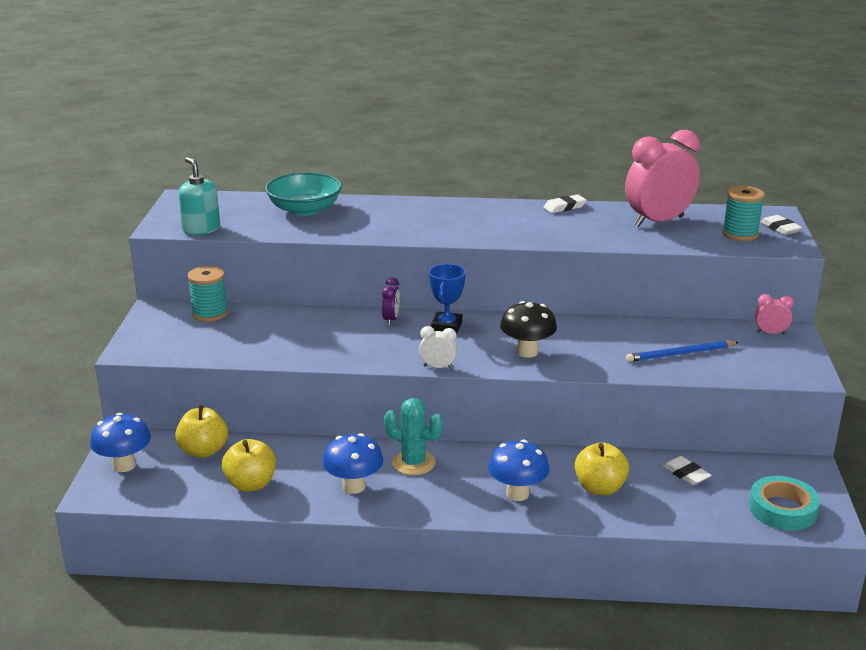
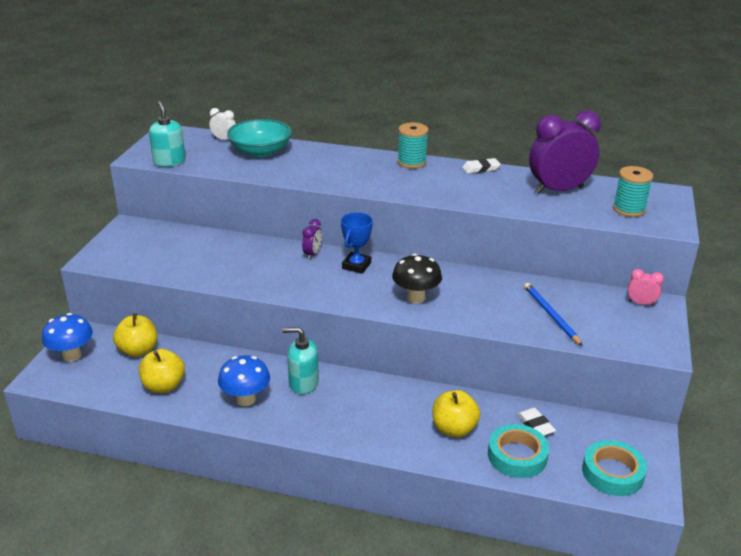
camera: 10 degrees right, 5 degrees up
turquoise spool [188,266,228,322] -> turquoise spool moved to [397,122,428,169]
turquoise cactus [384,398,444,475] -> turquoise soap dispenser [282,327,319,394]
white clock [419,326,457,369] -> white clock moved to [209,108,236,140]
blue mushroom [488,440,550,501] -> none
pink clock [625,130,700,227] -> purple clock [529,110,601,194]
blue pencil [626,341,739,362] -> blue pencil turned 75 degrees clockwise [524,283,583,346]
white eraser [760,215,802,235] -> none
none -> turquoise tape [488,424,549,478]

